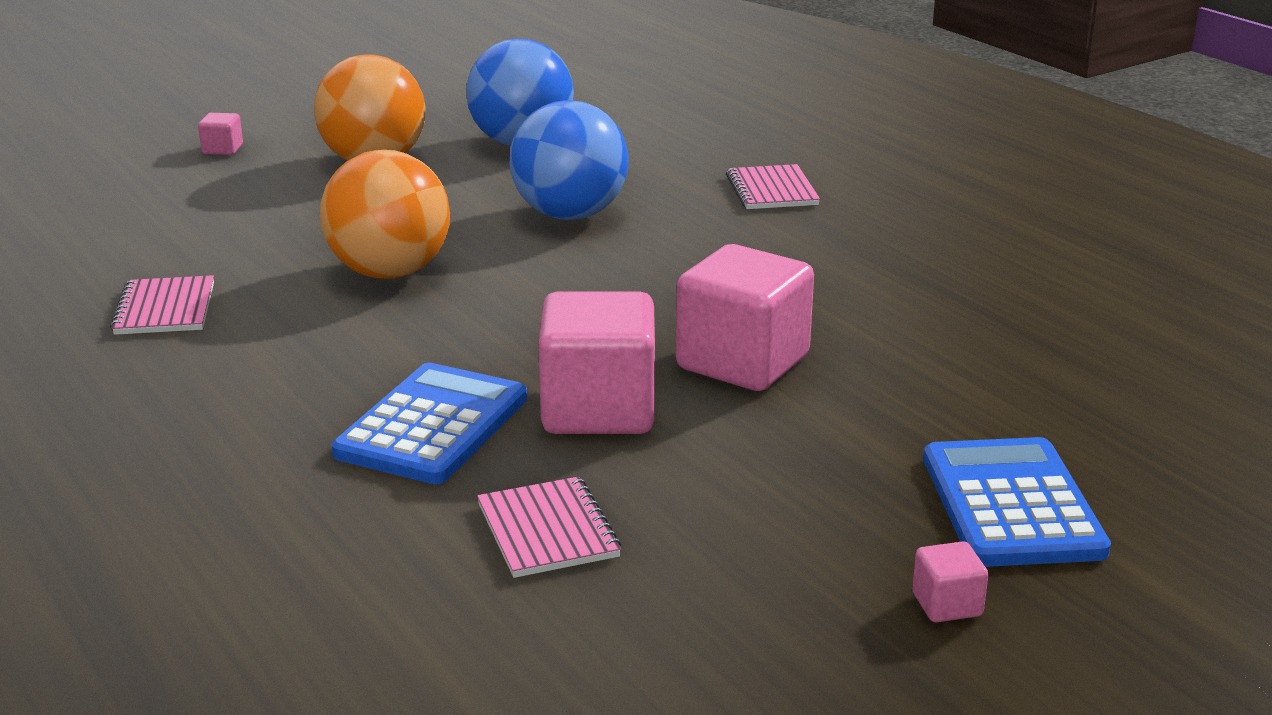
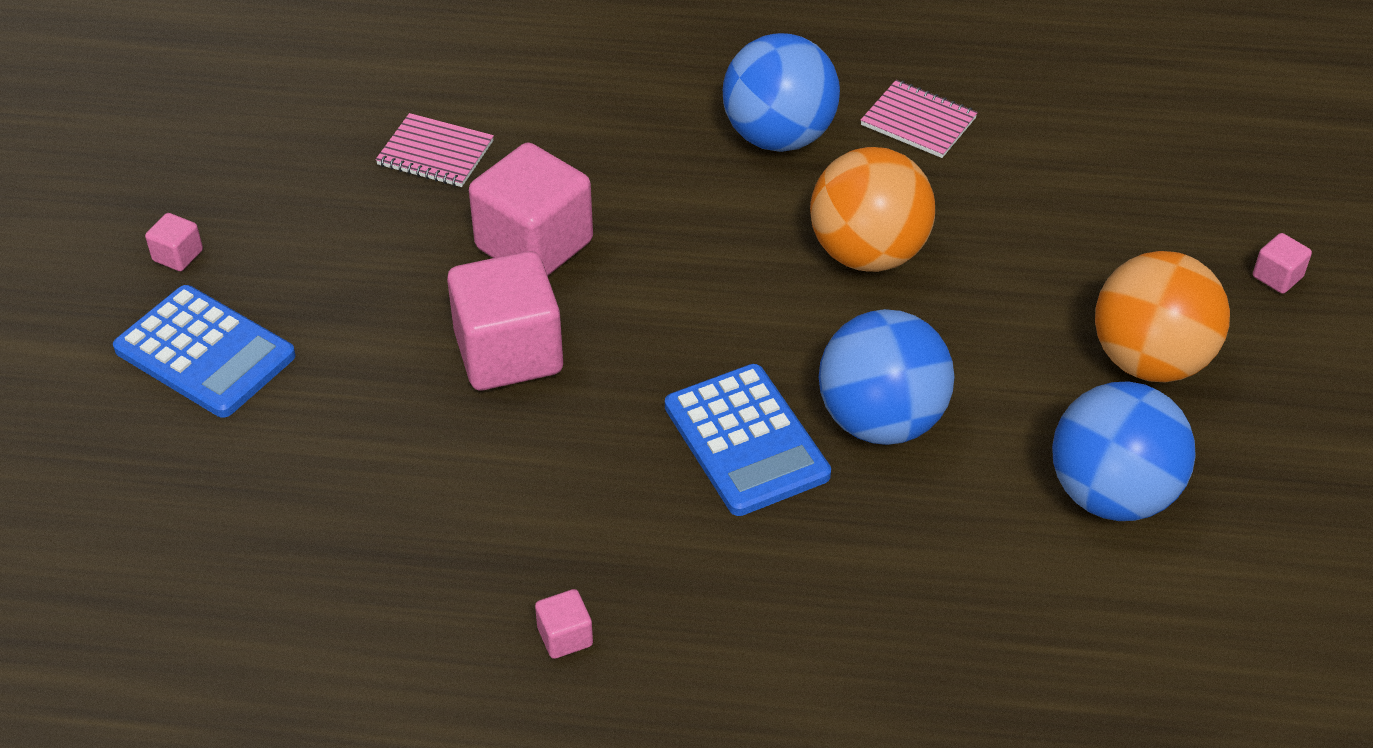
camera: 130 degrees right, 20 degrees up
blue calculator [332,363,527,484] -> blue calculator moved to [665,364,831,516]
pink notebook [726,164,820,209] -> none
none -> pink cube [535,589,593,659]
none -> blue ball [723,33,840,152]

